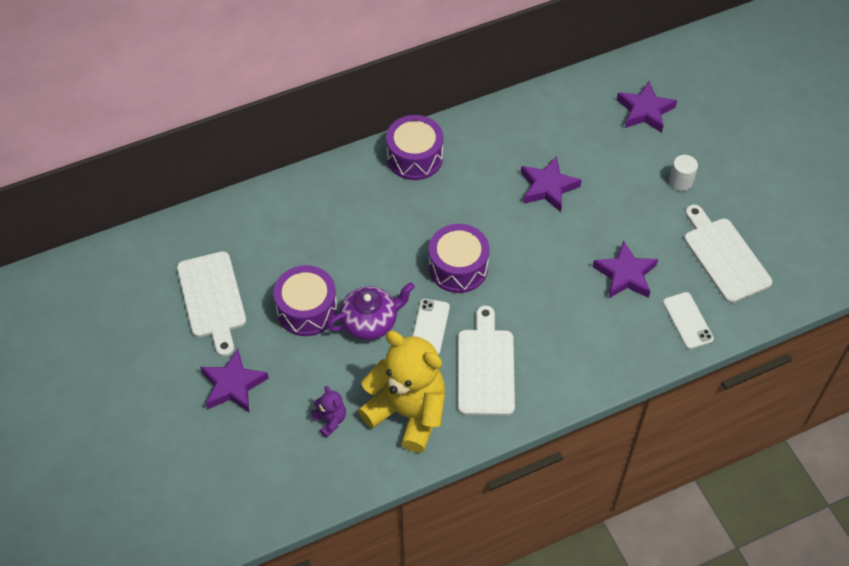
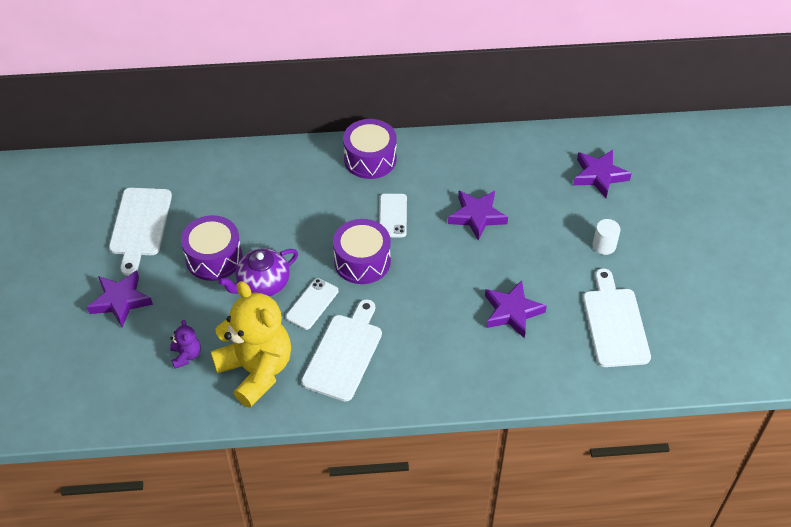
camera: 20 degrees right, 5 degrees down
purple teapot [327,282,415,340] -> purple teapot turned 150 degrees clockwise [218,248,298,297]
white phone [663,292,714,349] -> white phone moved to [379,194,407,237]

